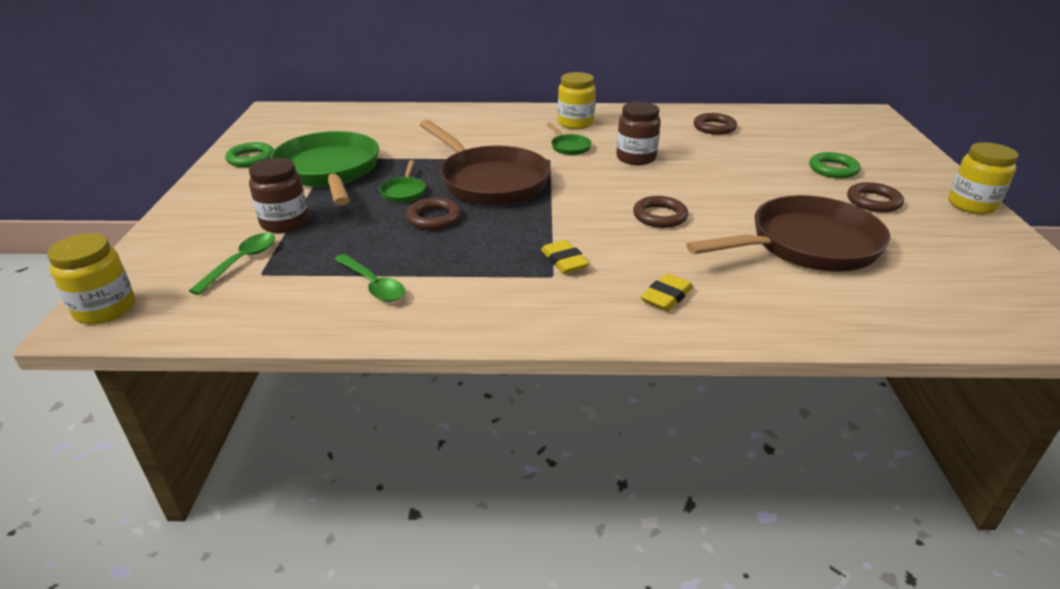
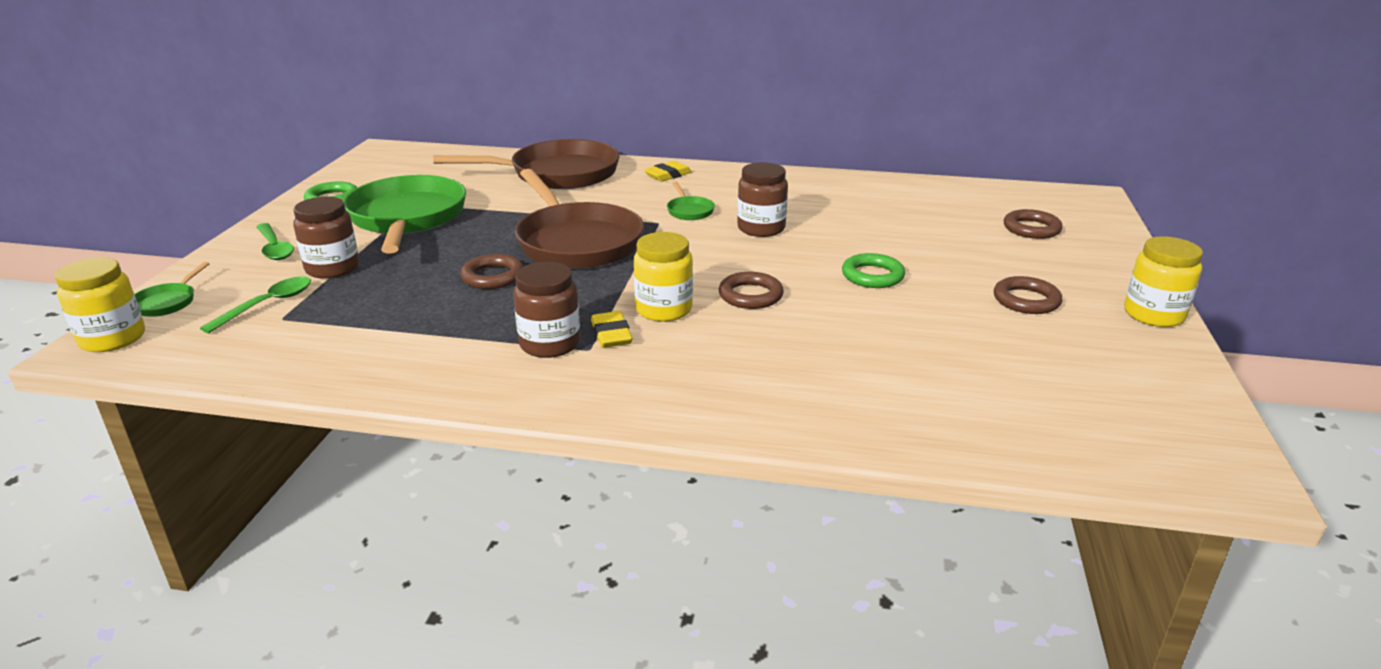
camera: 10 degrees right, 5 degrees down
green spoon [334,254,405,302] -> green spoon moved to [256,223,294,260]
green pan [379,160,426,203] -> green pan moved to [135,262,210,317]
yellow jar [558,72,596,129] -> yellow jar moved to [634,232,693,322]
yellow eraser [641,273,693,311] -> yellow eraser moved to [644,161,692,181]
brown pan [686,195,890,271] -> brown pan moved to [433,139,620,189]
brown ring [694,113,737,135] -> brown ring moved to [1004,209,1063,239]
green ring [809,152,860,179] -> green ring moved to [842,253,905,288]
none -> brown jar [513,262,580,358]

